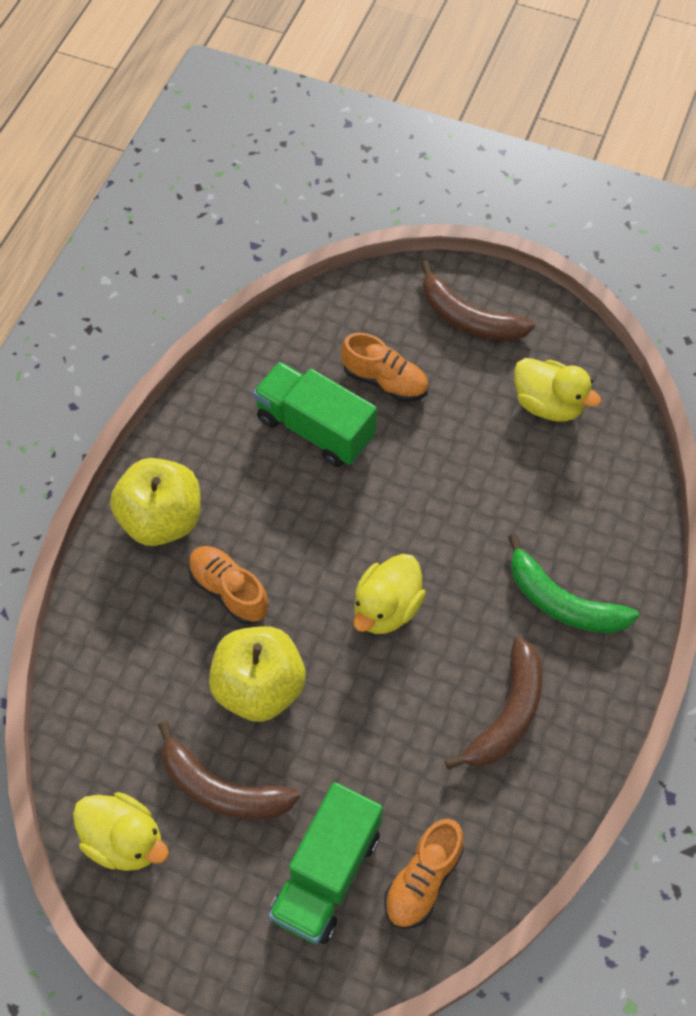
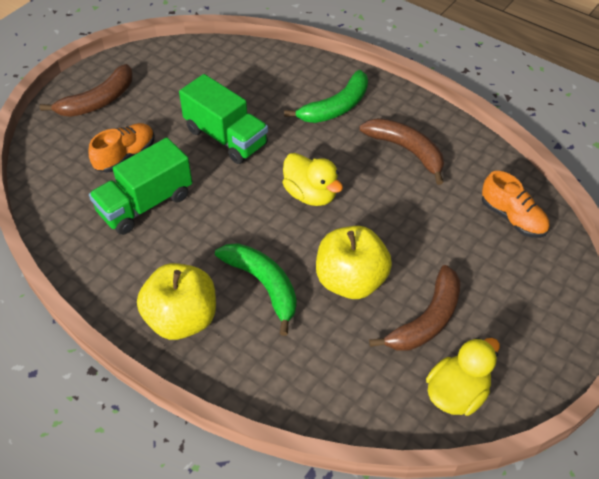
camera: 75 degrees left, 10 degrees down
orange shoe [188,546,269,624] -> green banana [215,243,297,336]
green truck [269,782,383,944] -> green truck moved to [179,74,268,164]
yellow duck [514,358,601,422] -> none

